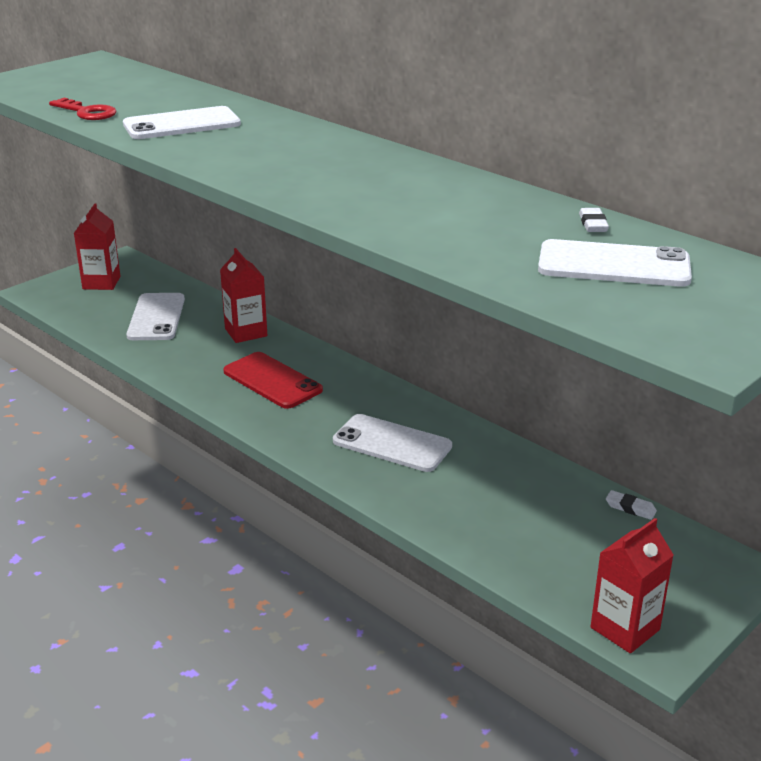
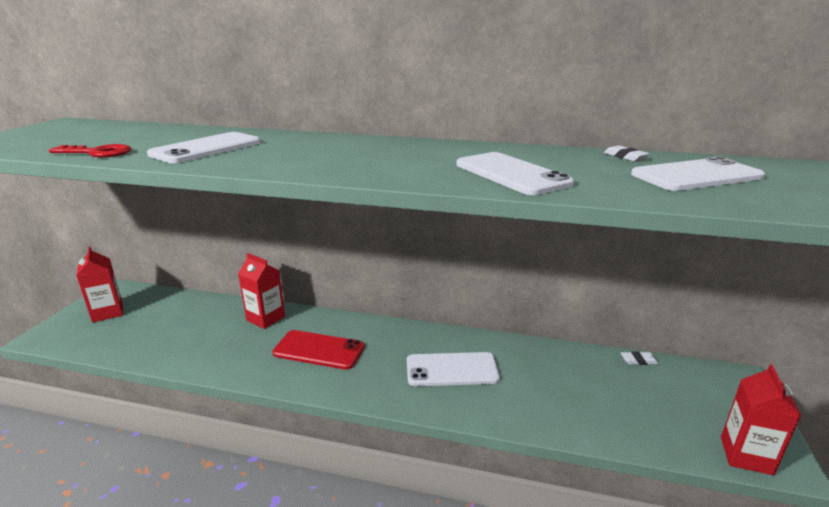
camera: 30 degrees left, 5 degrees down
white phone [126,293,185,340] -> white phone moved to [456,152,574,195]

